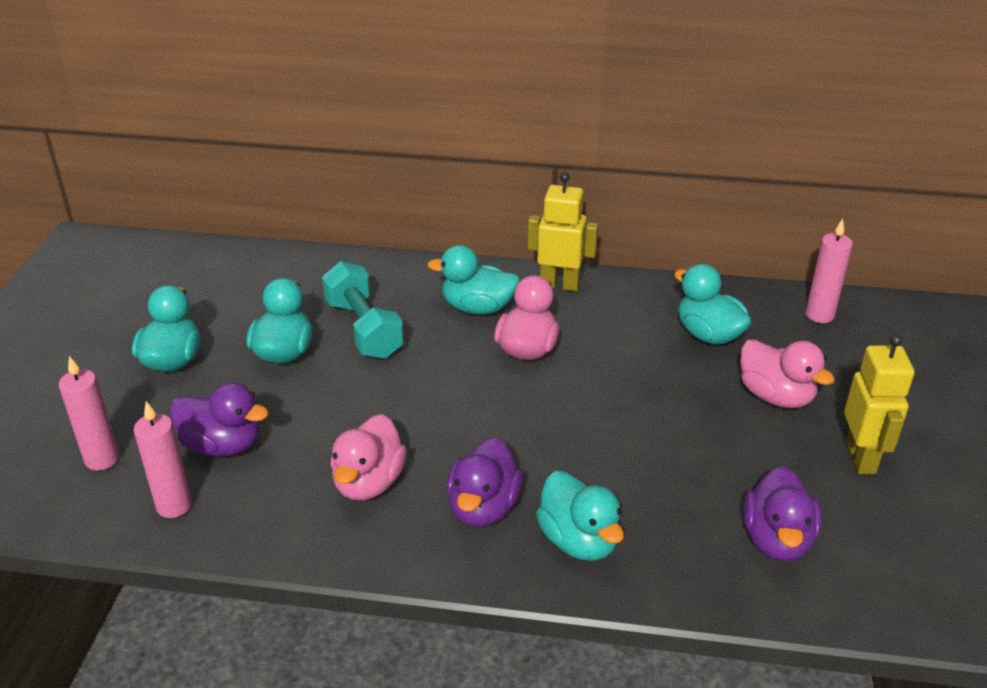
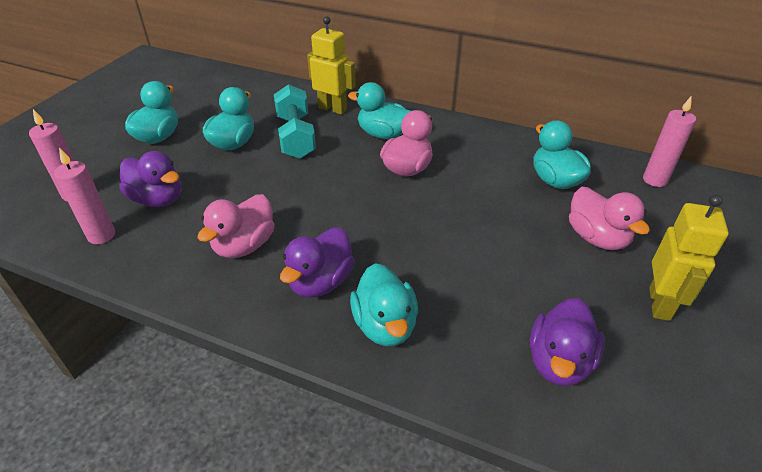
camera: 15 degrees right, 5 degrees up
yellow robot [527,172,598,291] -> yellow robot moved to [307,16,356,115]

